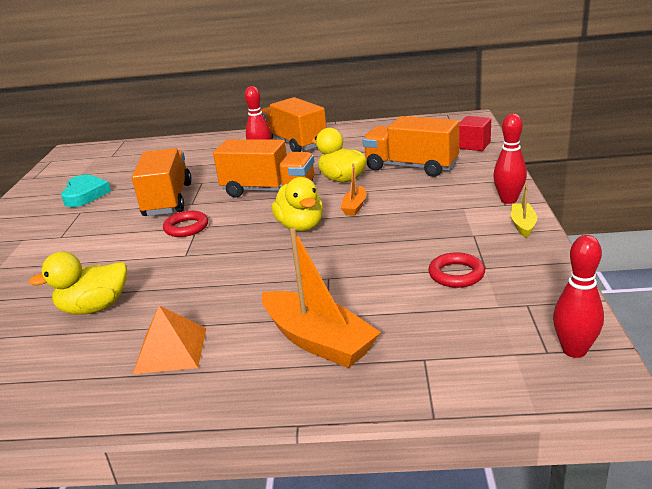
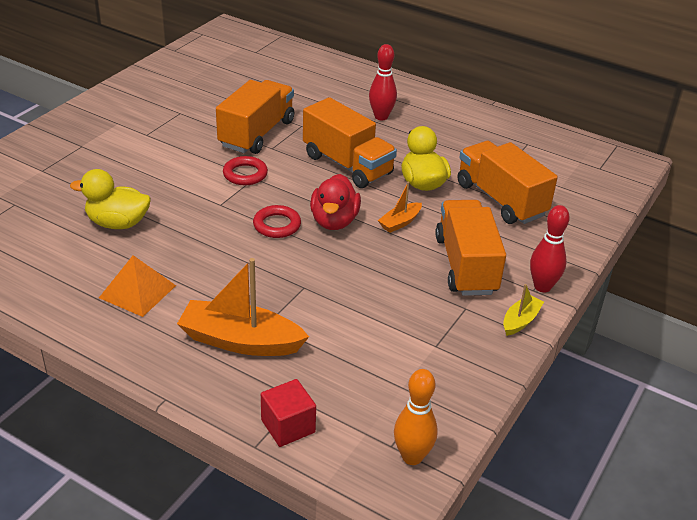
camera: 25 degrees right, 10 degrees up
turquoise heart [61,174,111,207] -> none
orange truck [261,97,327,152] -> orange truck moved to [435,200,506,296]
orange boat [262,228,381,368] -> orange boat turned 120 degrees clockwise [177,258,309,356]
yellow duck [271,177,323,231] -> red duck [310,174,361,230]
red ring [428,252,485,288] -> red ring moved to [253,205,301,238]
red cube [459,116,491,151] -> red cube moved to [261,379,316,447]
red bowling pin [553,235,604,358] -> orange bowling pin [394,369,438,465]

